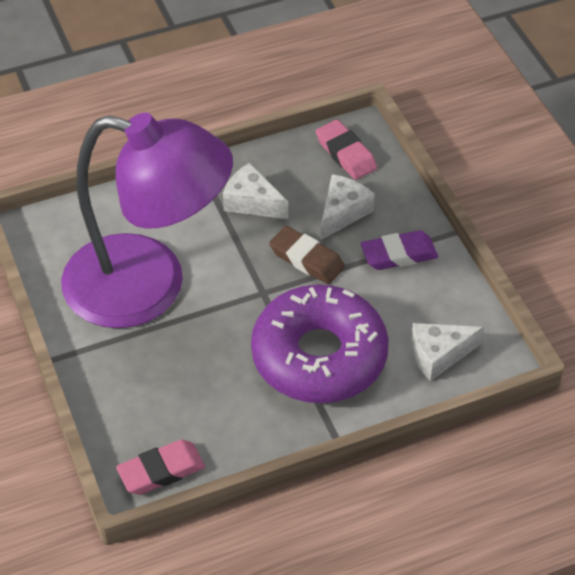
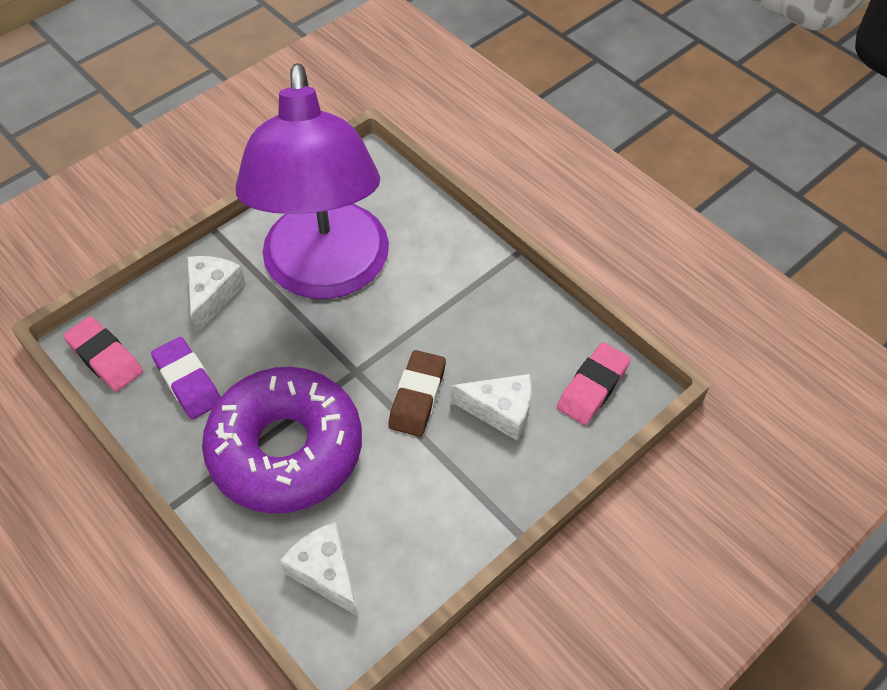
camera: 70 degrees right, 5 degrees up
white cheese [223,163,288,219] -> white cheese moved to [188,256,246,333]
purple eraser [361,230,438,270] -> purple eraser moved to [151,337,220,419]

